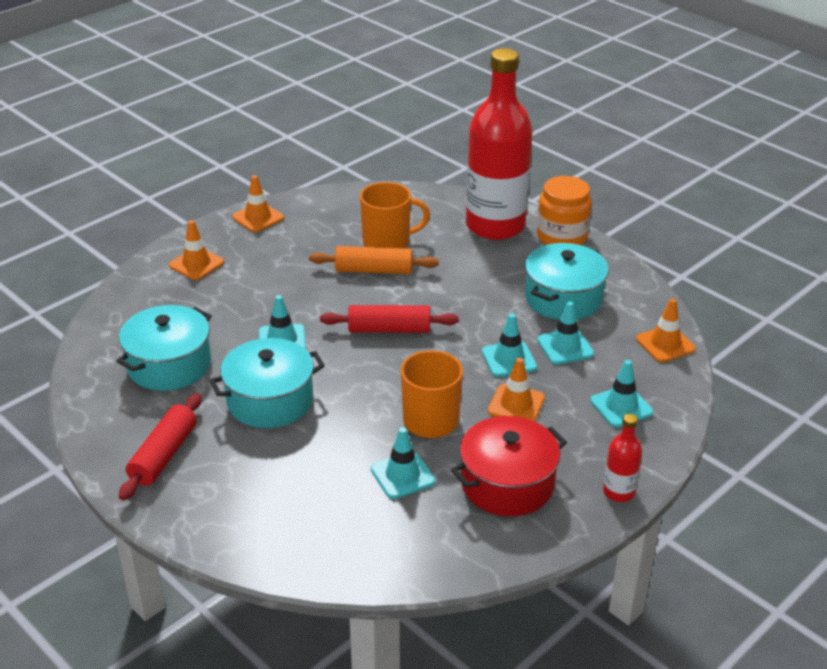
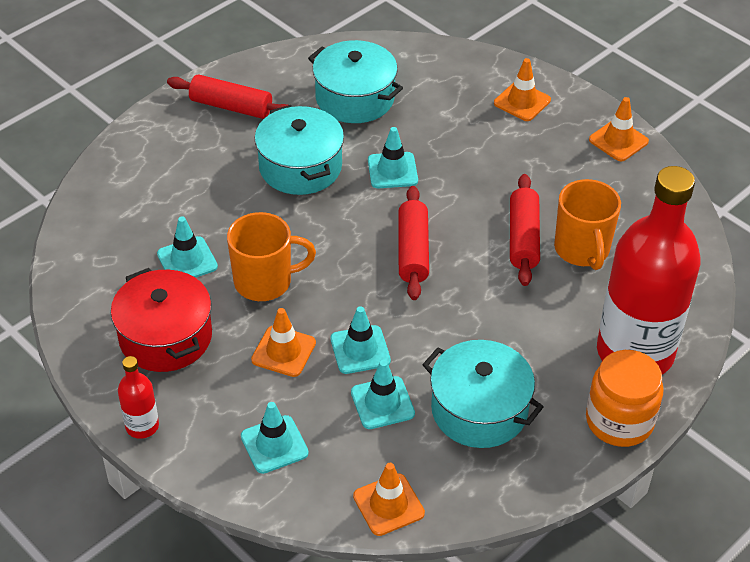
camera: 90 degrees right, 10 degrees up
orange rolling pin [309,246,439,274] -> red rolling pin [510,174,540,286]

